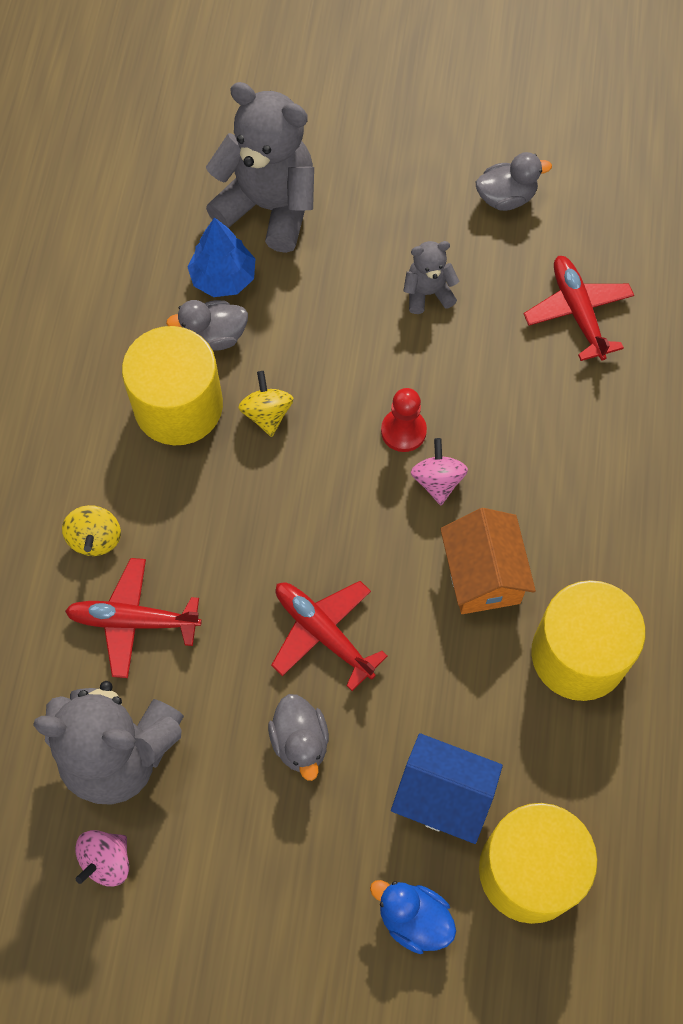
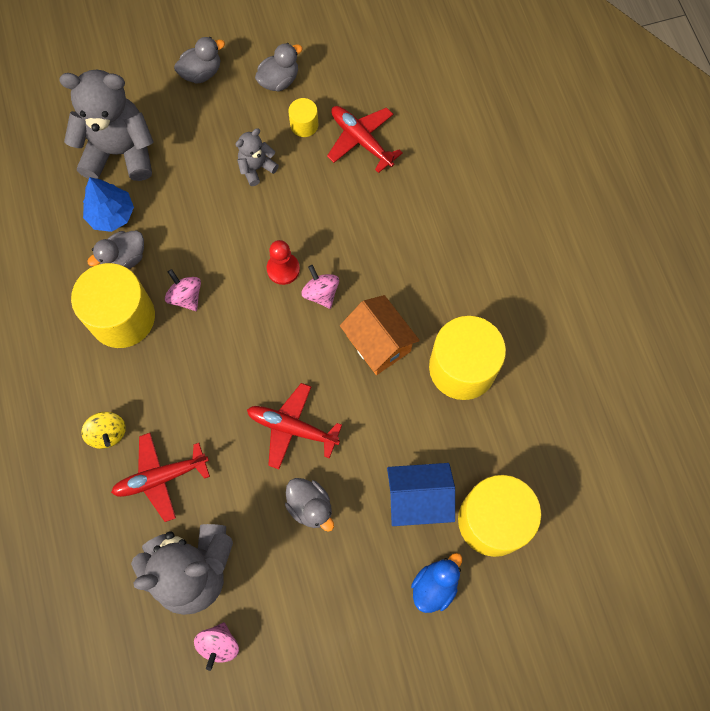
camera: 25 degrees left, 5 degrees up
yellow spinning top [238,371,293,437] -> pink spinning top [165,269,201,311]
blue duck [370,880,456,954] -> blue duck turned 120 degrees clockwise [411,553,462,613]
none -> grey duck [174,37,225,84]
none -> yellow cylinder [288,98,318,137]

